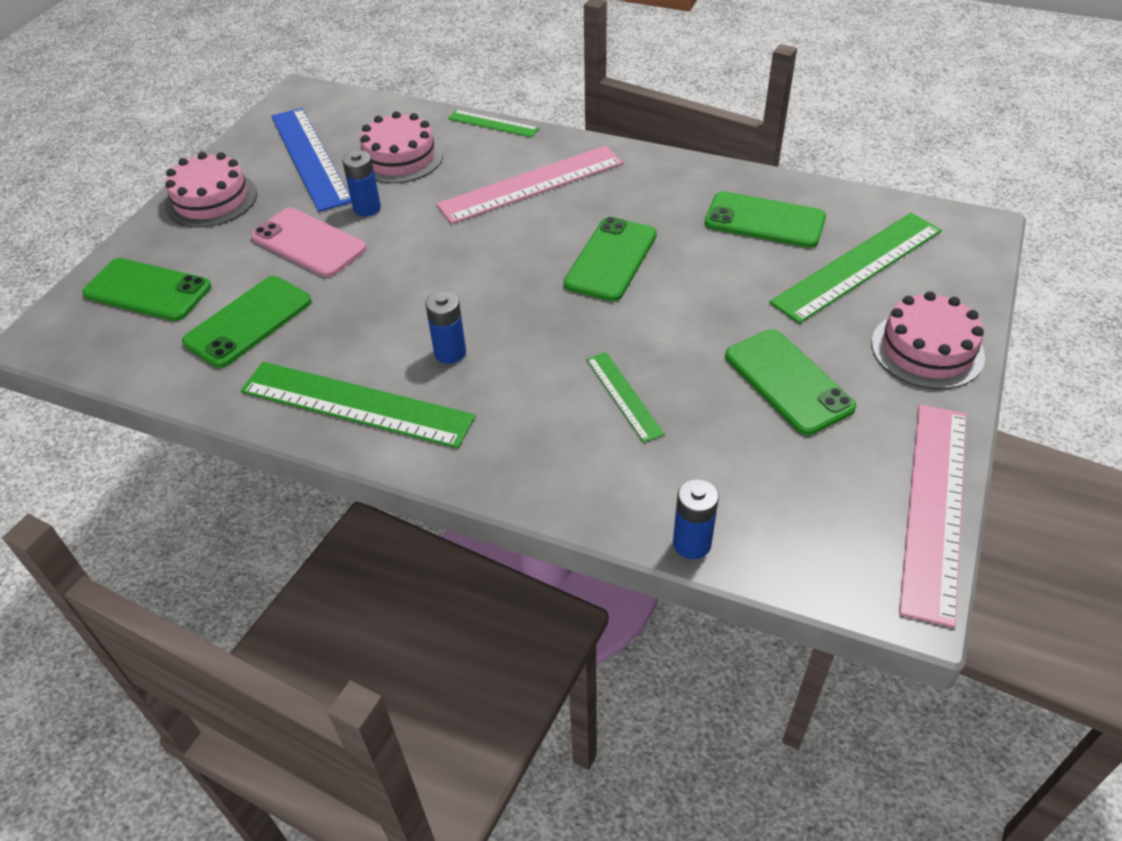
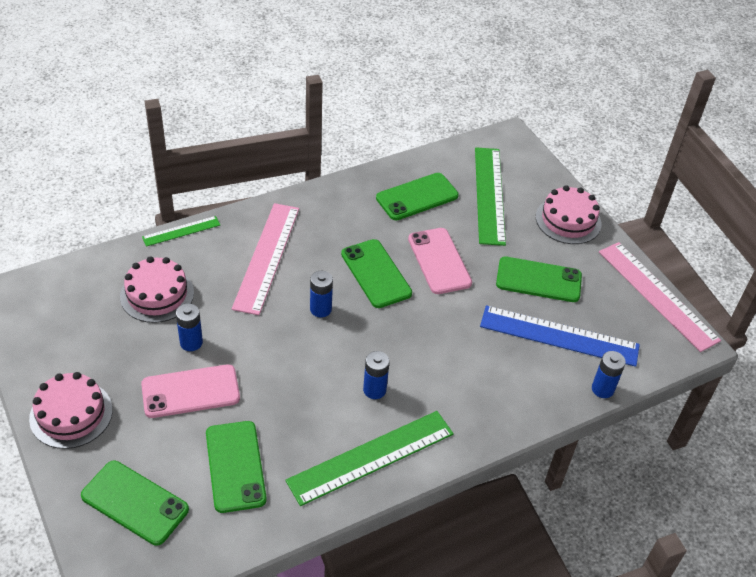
camera: 55 degrees left, 0 degrees up
green phone [82,258,211,321] -> green phone turned 60 degrees clockwise [81,461,189,546]
blue ruler [271,108,352,212] -> blue ruler moved to [480,306,640,367]
green ruler [586,352,664,443] -> none
none -> blue battery [310,271,333,317]
none -> pink phone [408,228,472,294]

